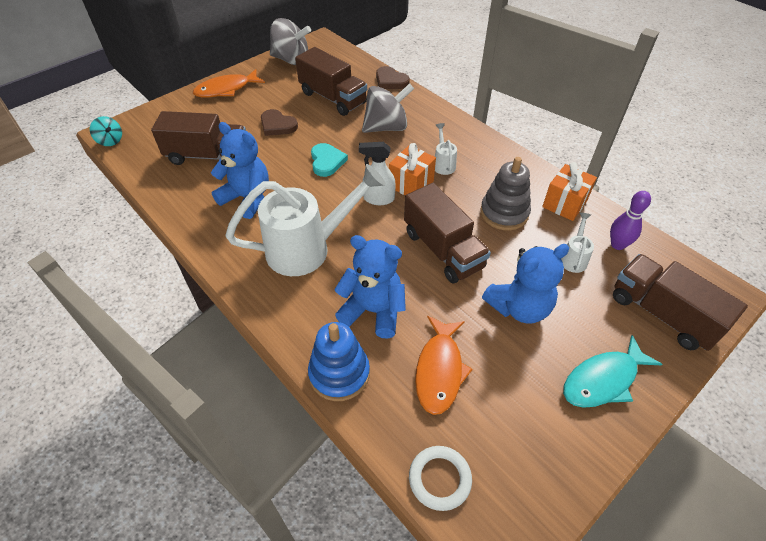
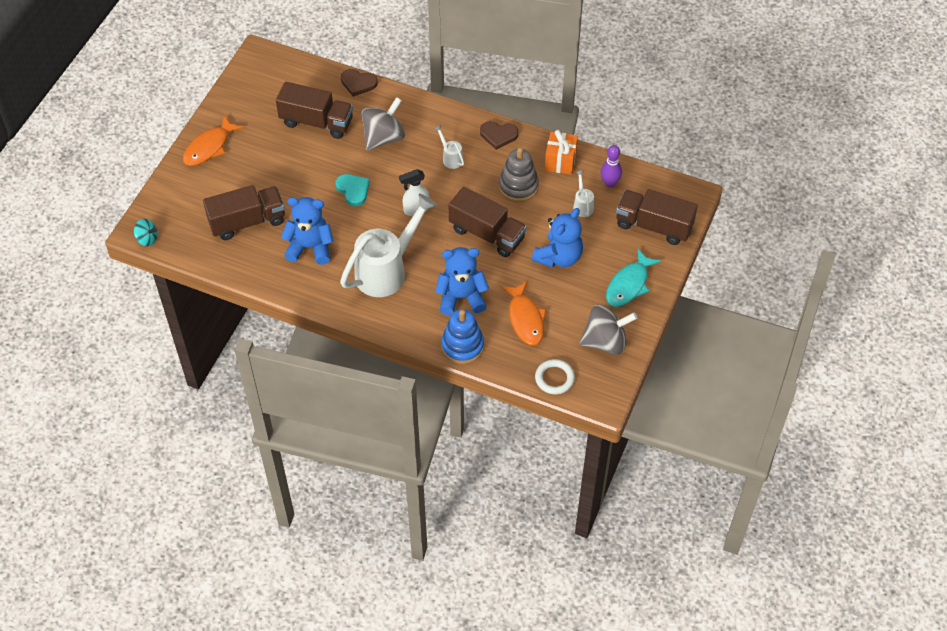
camera: 25 degrees left, 5 degrees up
brown heart [261,109,298,136] -> brown heart moved to [480,121,518,150]
grey spinning top [270,18,311,65] -> grey spinning top moved to [579,305,637,355]
orange gift [389,143,436,195] -> none

